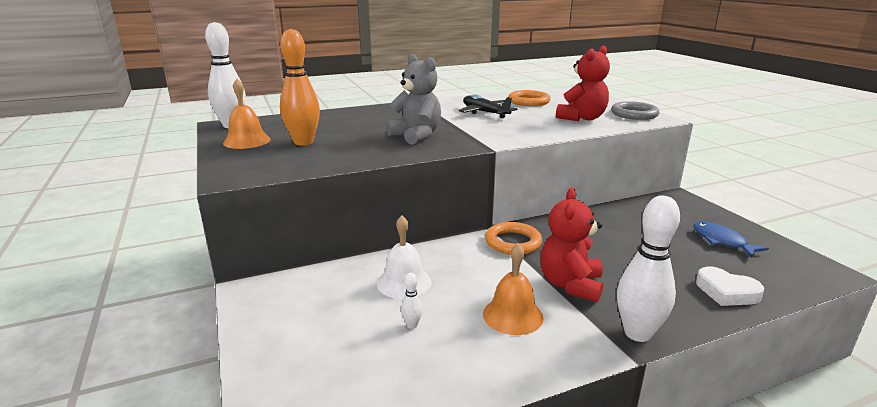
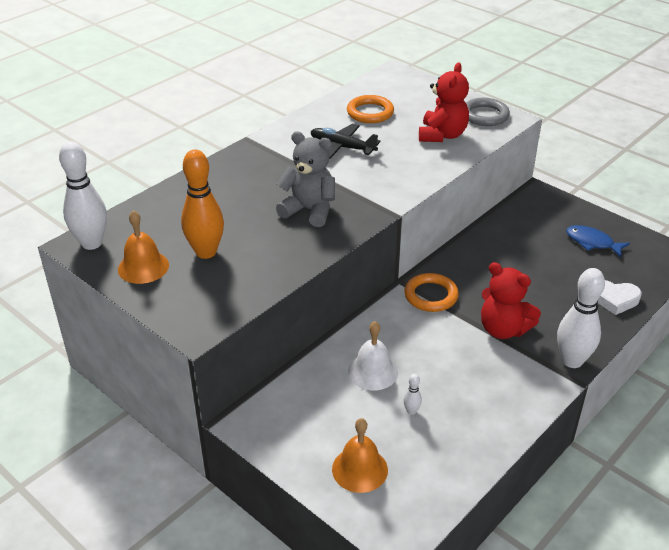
camera: 25 degrees left, 15 degrees up
orange bell [483,243,543,335] -> orange bell moved to [332,418,388,493]
red teddy bear [540,188,603,302] -> red teddy bear turned 45 degrees counterclockwise [481,262,541,339]

